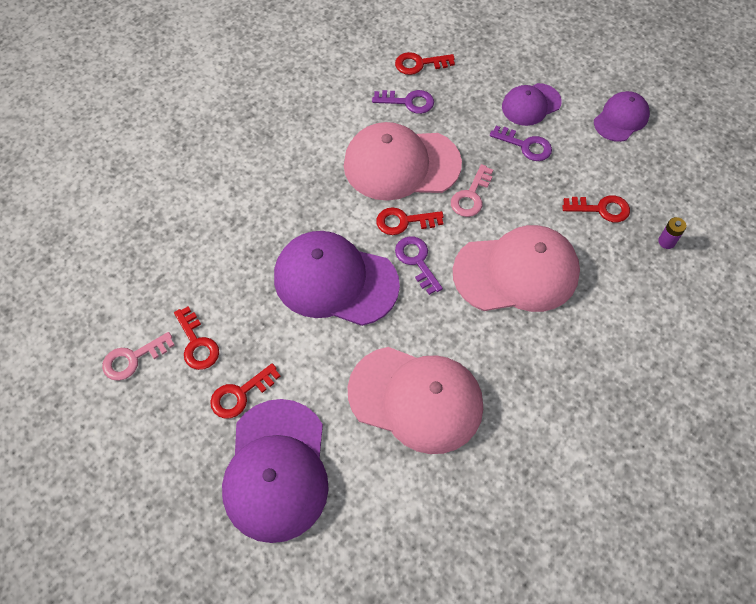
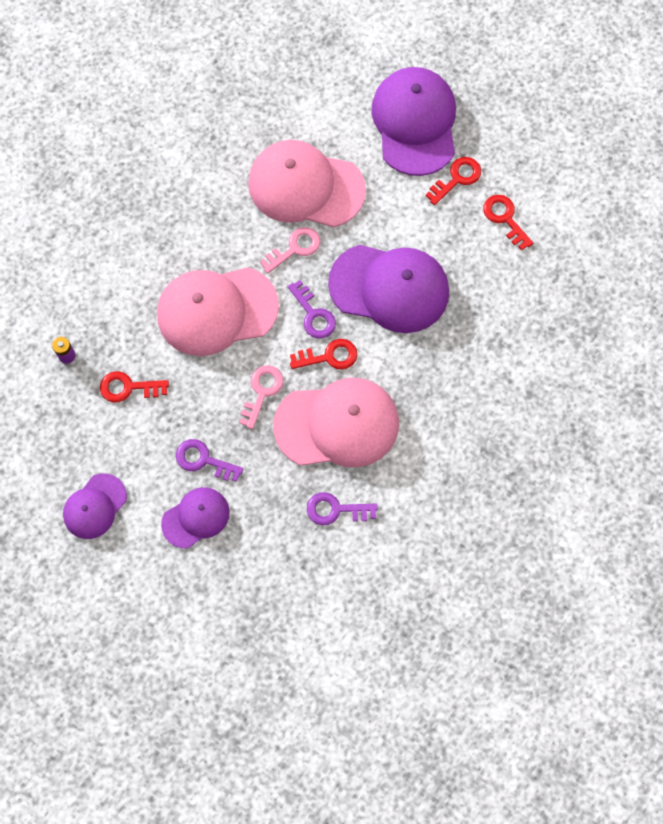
camera: 175 degrees right, 10 degrees up
pink key [102,332,175,381] -> pink key moved to [260,227,321,274]
red key [395,52,455,75] -> none

